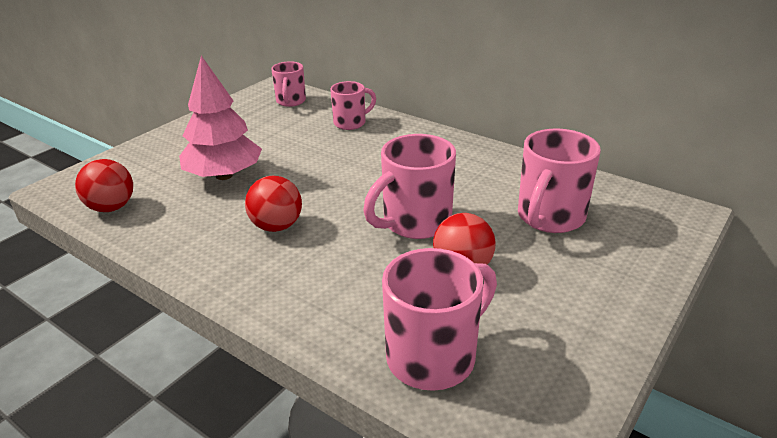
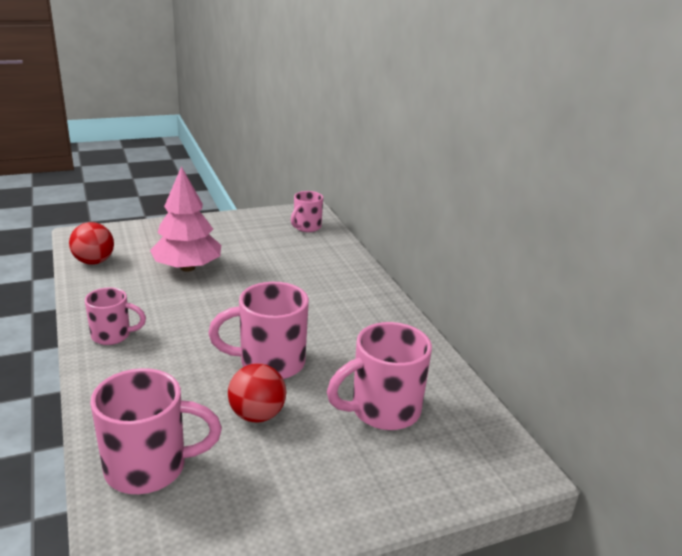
camera: 30 degrees right, 5 degrees down
red ball [245,176,302,232] -> none
pink mug [330,81,376,130] -> pink mug moved to [85,288,146,345]

